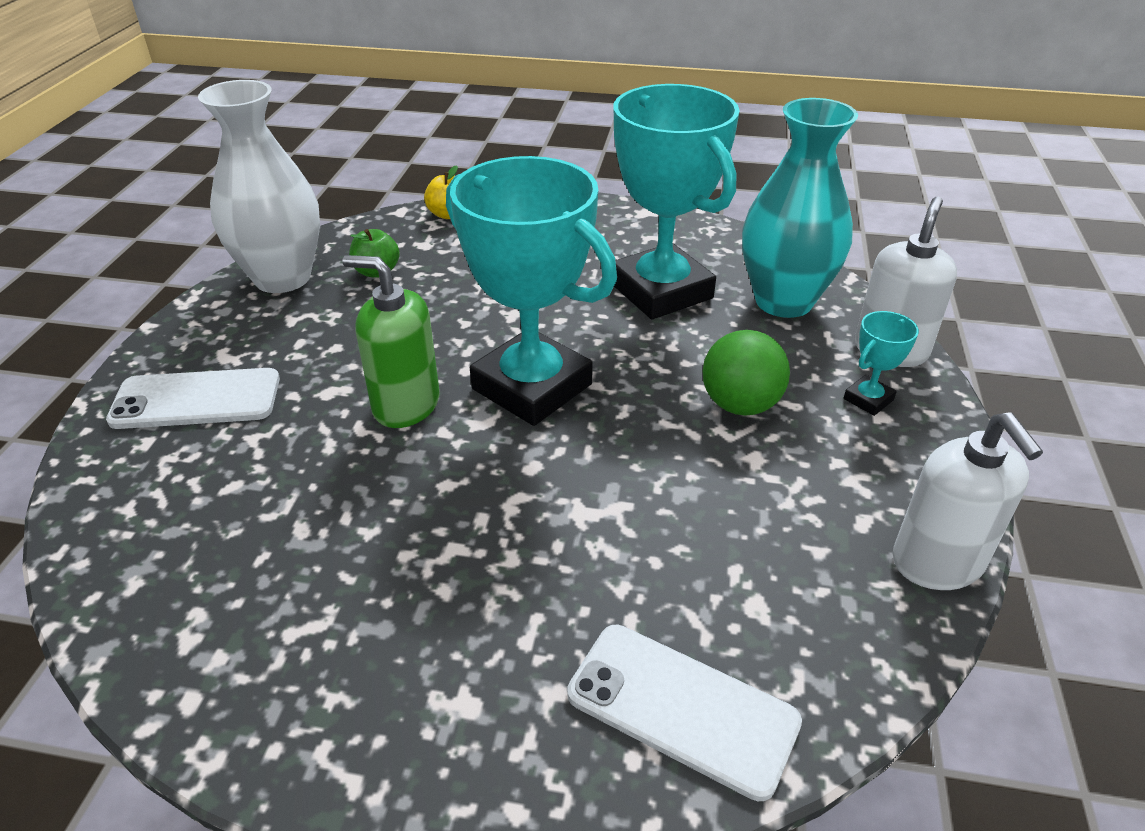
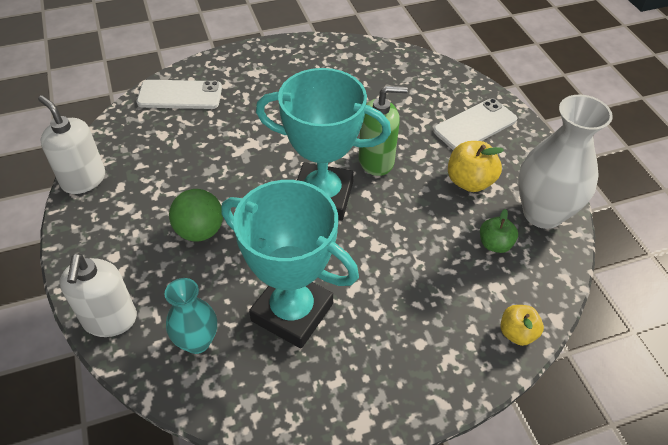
camera: 150 degrees right, 10 degrees up
turquoise vase [742,98,858,318] -> turquoise vase [165,278,217,354], size x0.59
turquoise trophy [844,311,919,416] -> none
none -> yellow apple [448,141,504,192]

